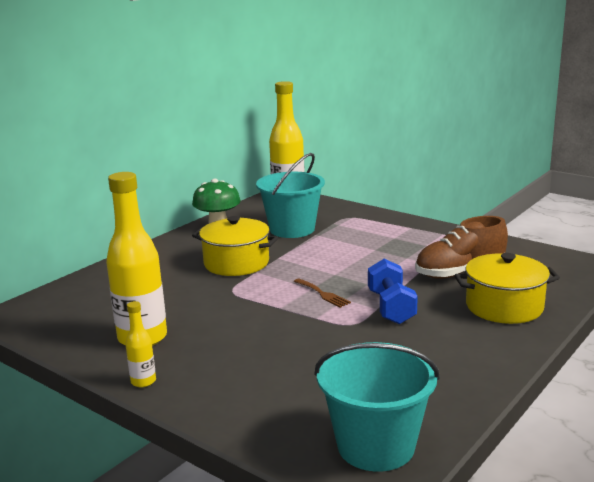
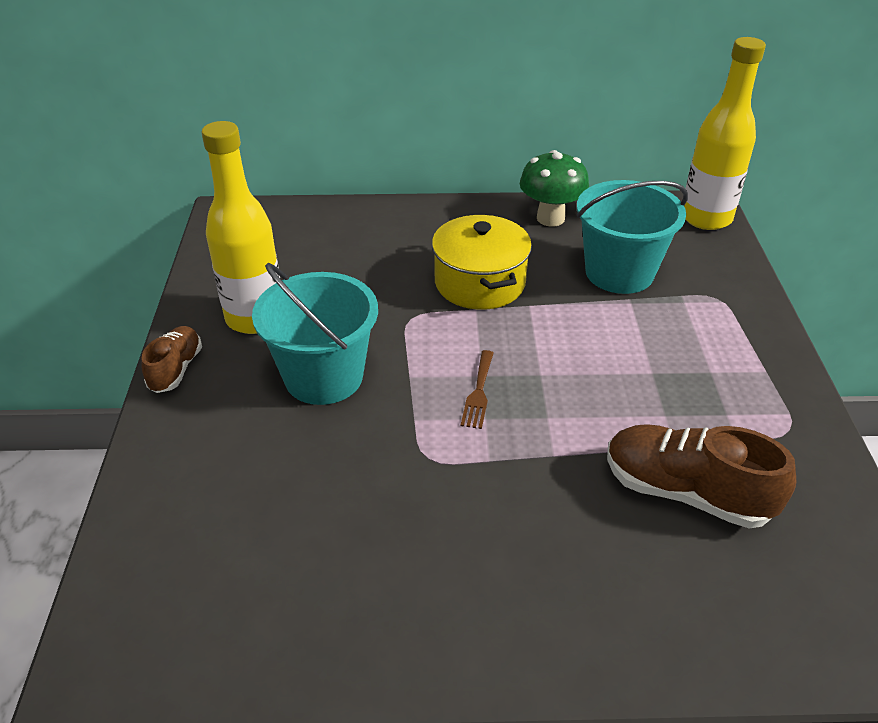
camera: 50 degrees right, 20 degrees up
yellow bottle [126,301,156,387] -> brown shoe [141,326,202,393]
turquoise bucket [315,342,440,472] -> turquoise bucket moved to [252,263,378,405]
blue dumbbell [368,259,418,324] -> none
yellow pot [454,253,560,324] -> none

